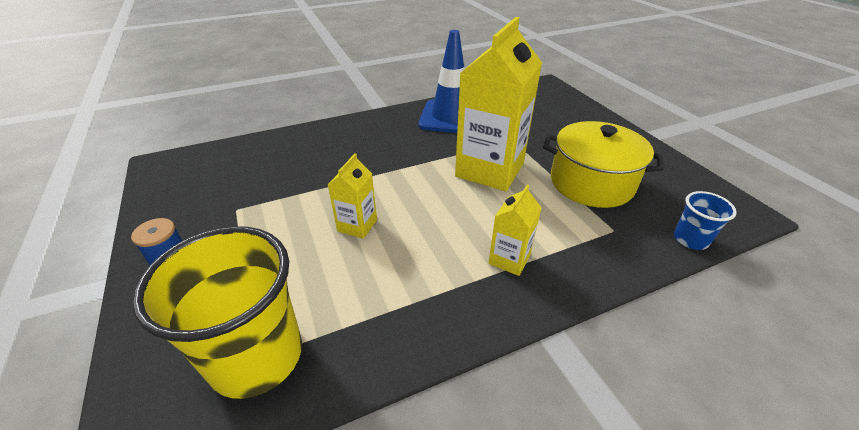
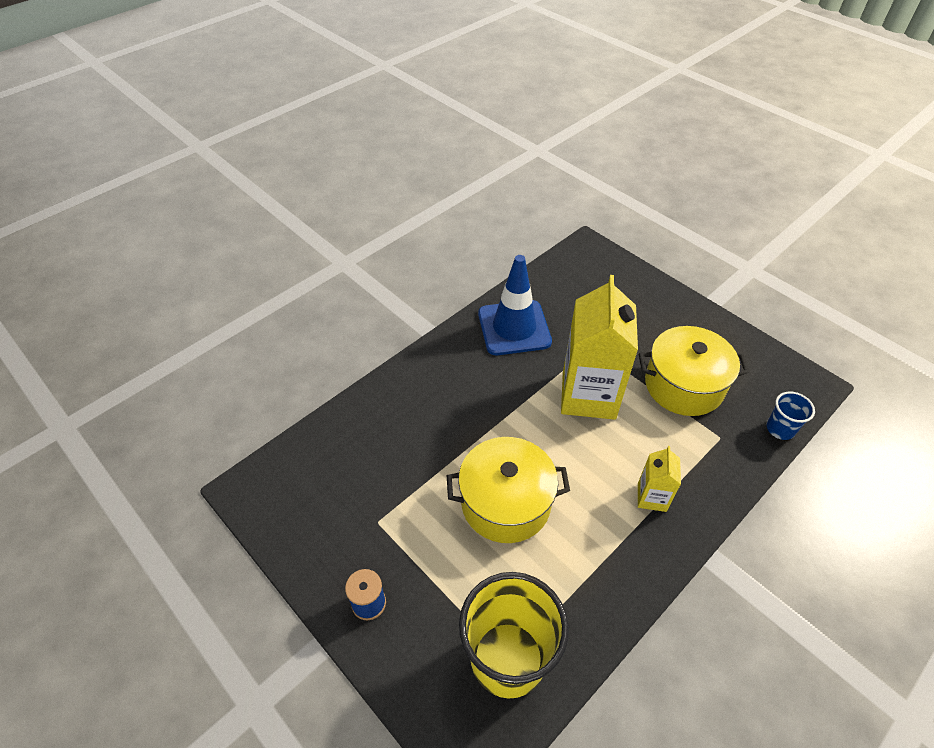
camera: 20 degrees left, 10 degrees up
yellow carton [328,153,377,239] -> yellow pot [447,437,570,543]

